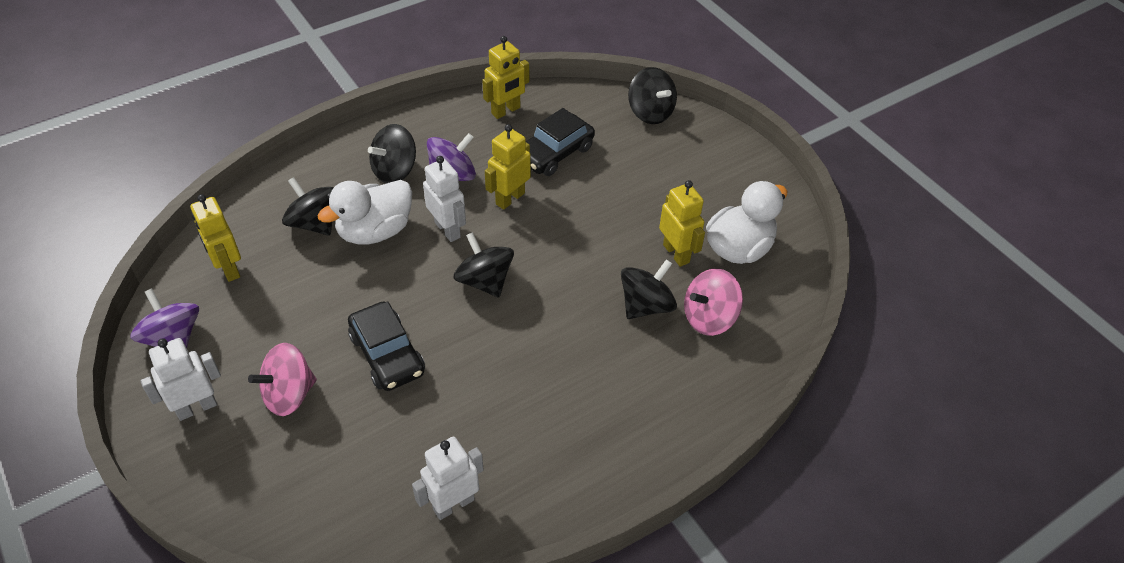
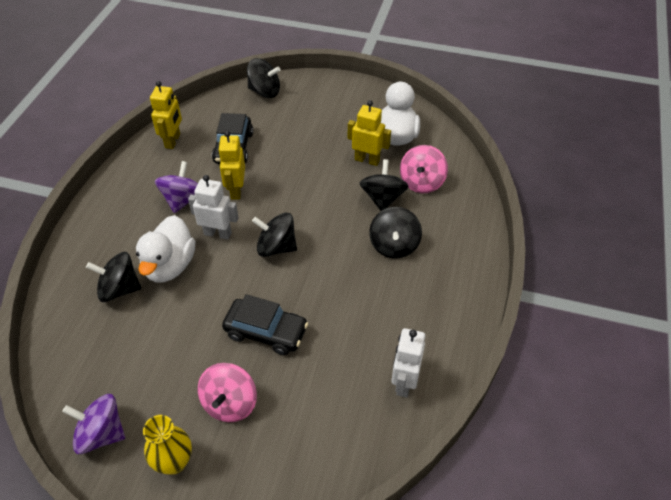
camera: 40 degrees left, 0 degrees up
white robot [140,338,221,421] -> yellow vase [143,415,192,474]
yellow robot [190,194,241,282] -> none
black spinning top [368,124,416,183] -> black spinning top moved to [369,207,422,258]

